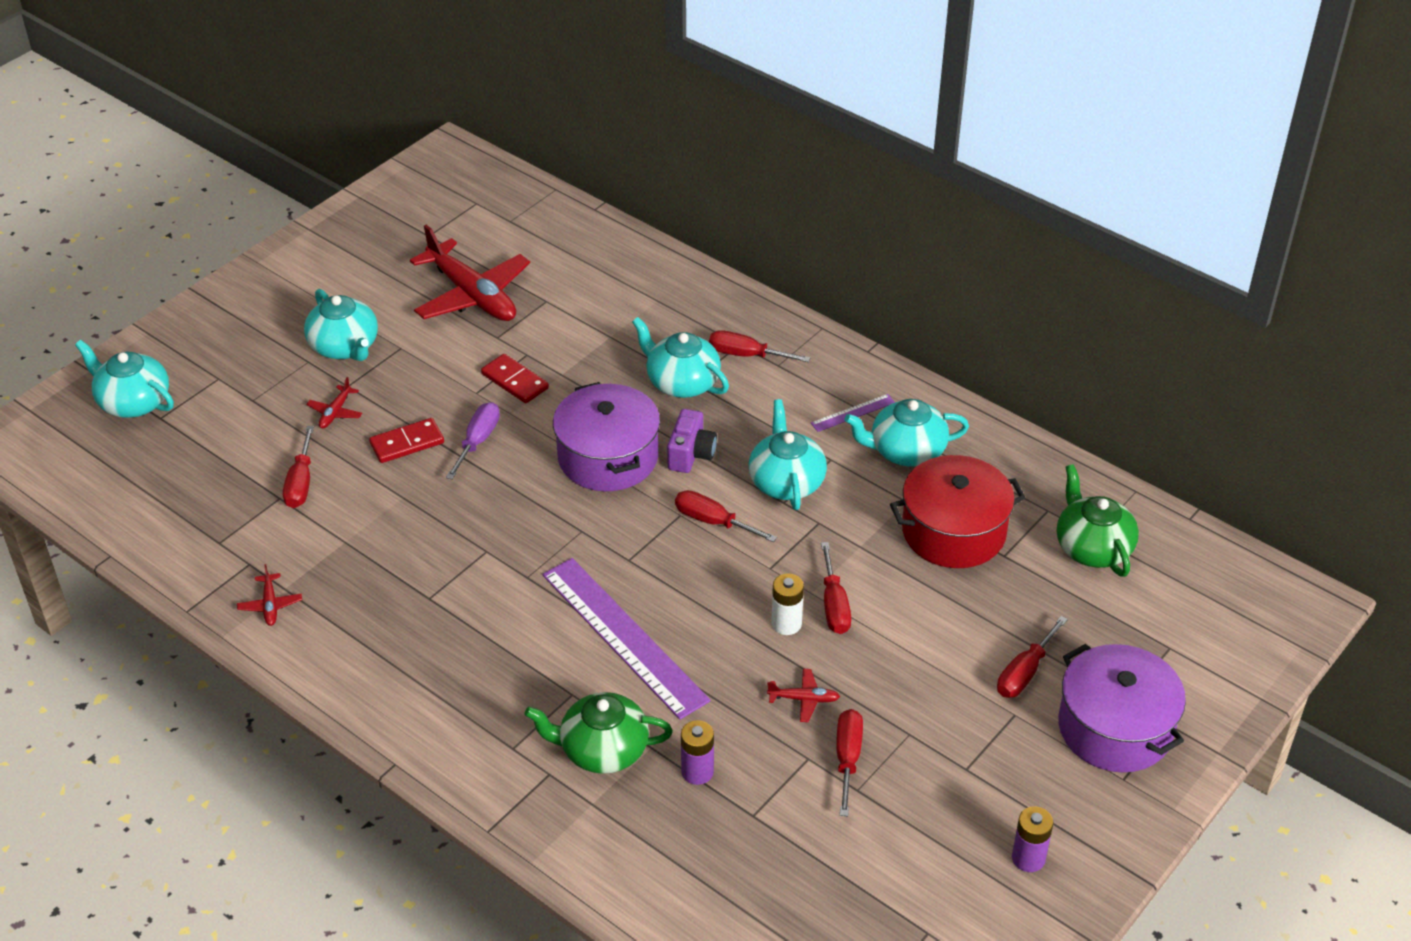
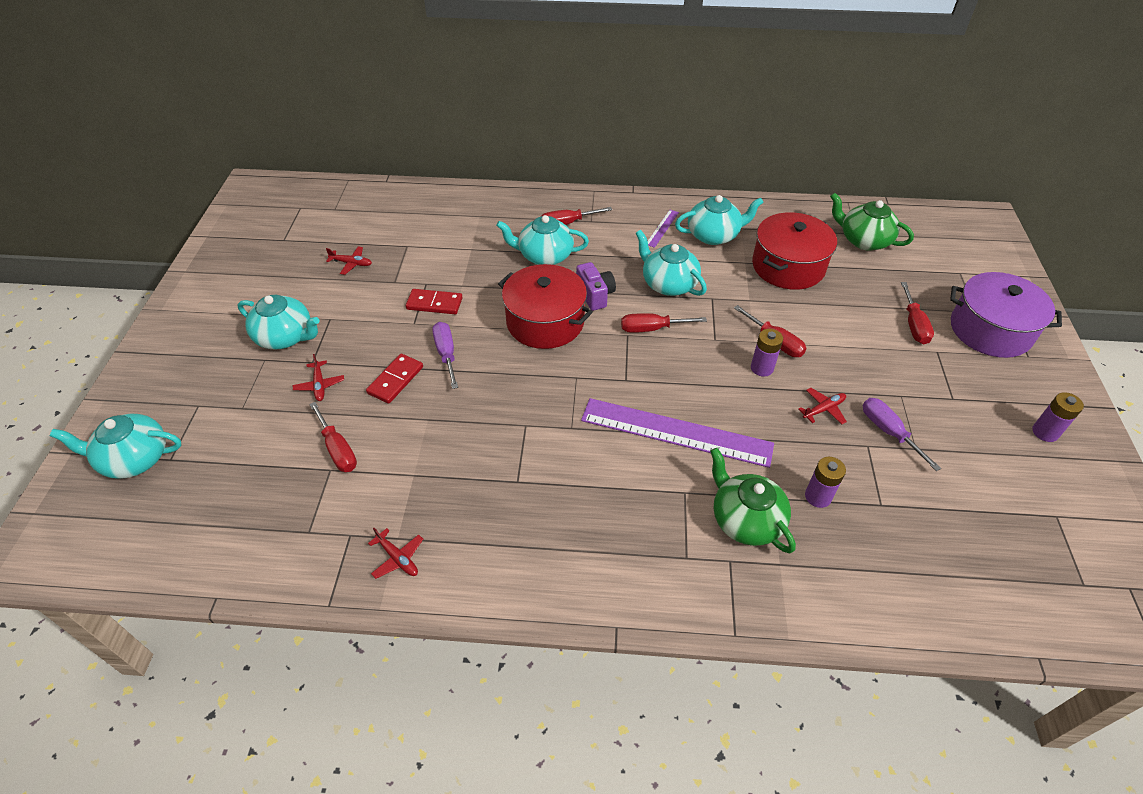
camera: 35 degrees left, 5 degrees up
red plane [410,225,530,321] -> red plane [326,246,372,275], size x0.42
green teapot [525,692,673,774] -> green teapot turned 90 degrees clockwise [710,448,796,553]
purple pot [553,382,660,491] -> red pot [498,264,593,349]
white battery [771,573,804,635] -> purple battery [751,329,783,377]
red screwdriver [836,709,863,816] -> purple screwdriver [863,398,941,471]
turquoise teapot [844,399,969,466] -> turquoise teapot turned 150 degrees counterclockwise [675,195,764,245]

